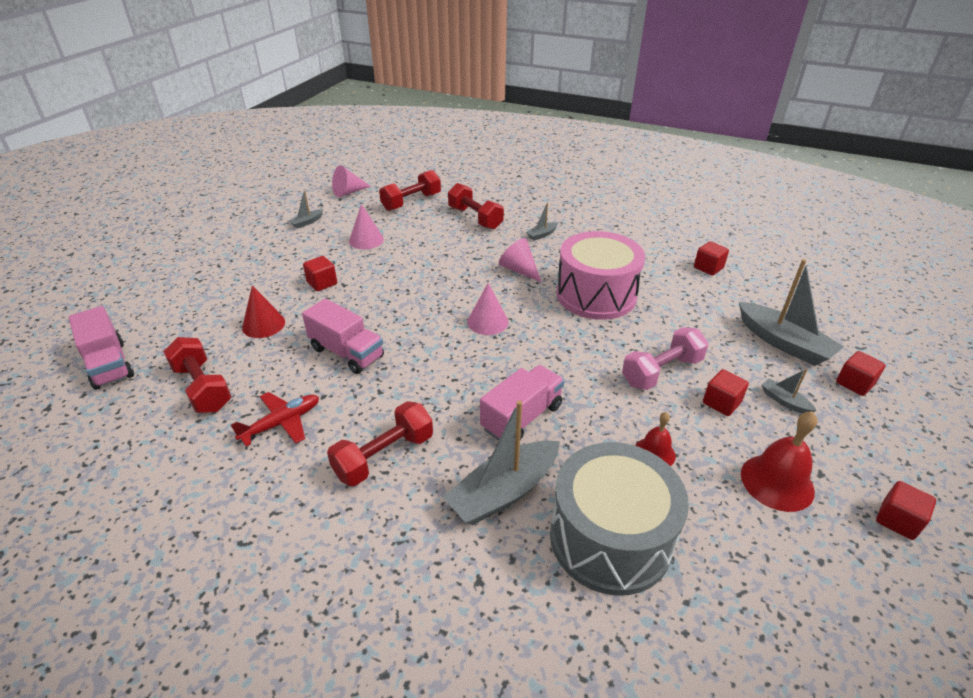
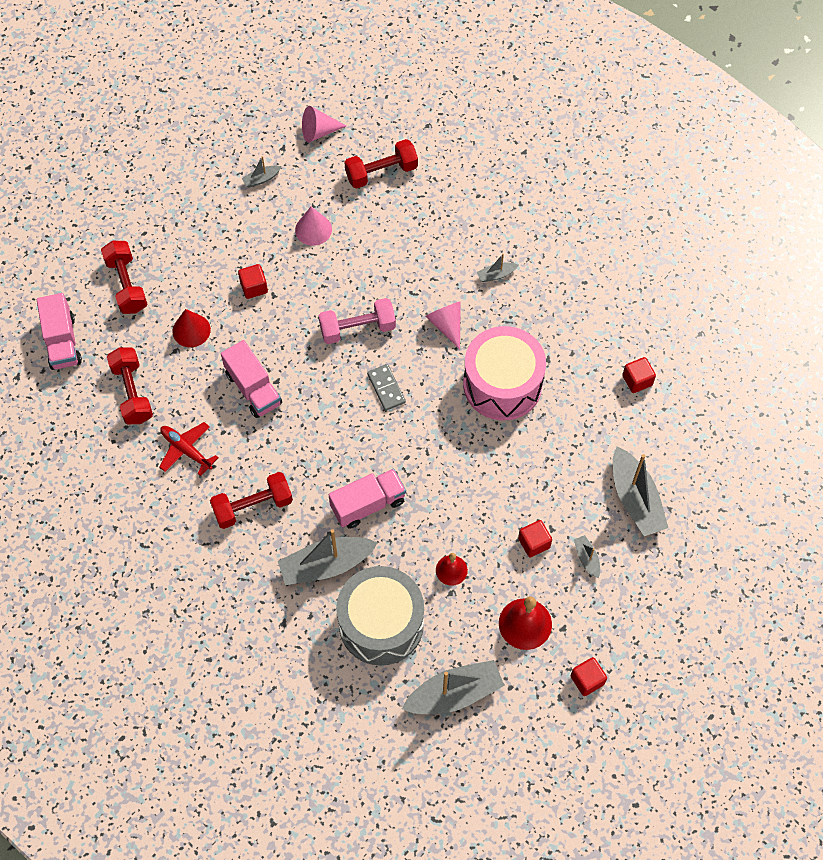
camera: 20 degrees right, 25 degrees up
red plane [231,392,319,447] -> red plane turned 120 degrees counterclockwise [159,422,219,476]
red dumbbell [448,183,504,230] -> red dumbbell moved to [101,241,147,314]
pink cone [467,283,509,335] -> grey domino [367,364,406,411]
pink dumbbell [622,327,709,390] -> pink dumbbell moved to [318,298,396,344]
red cube [836,351,886,396] -> none
none -> grey boat [402,660,504,714]

